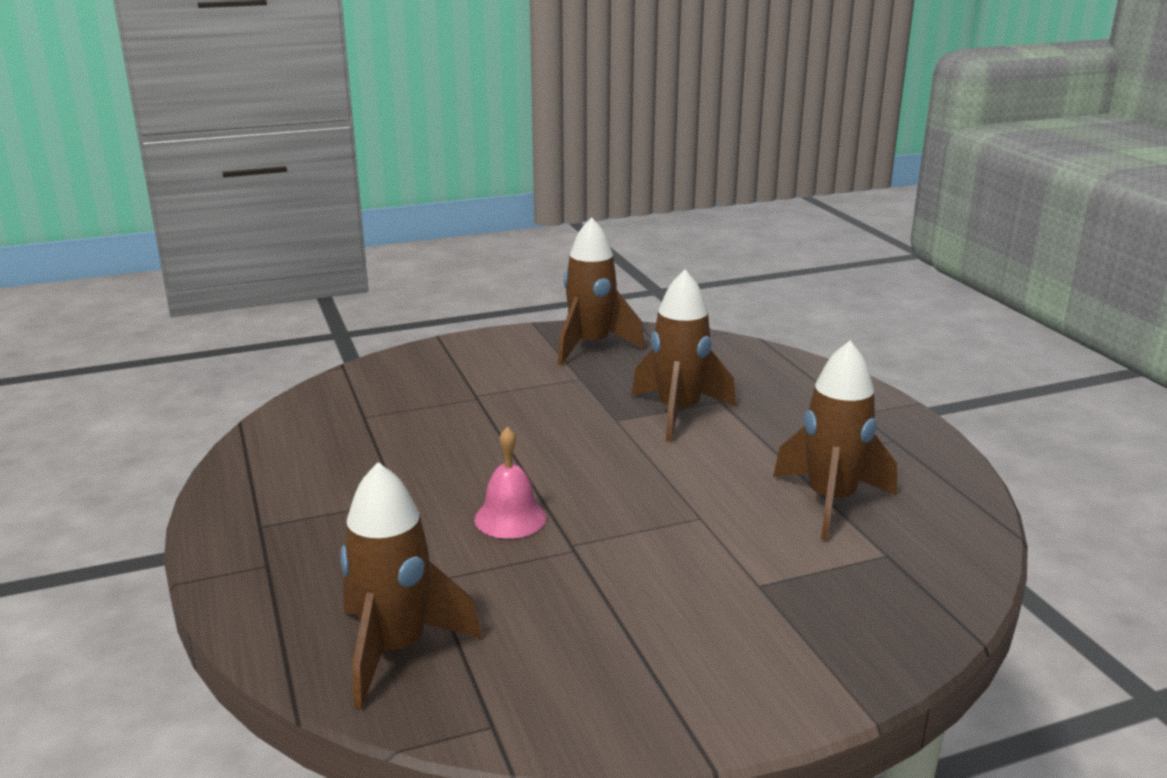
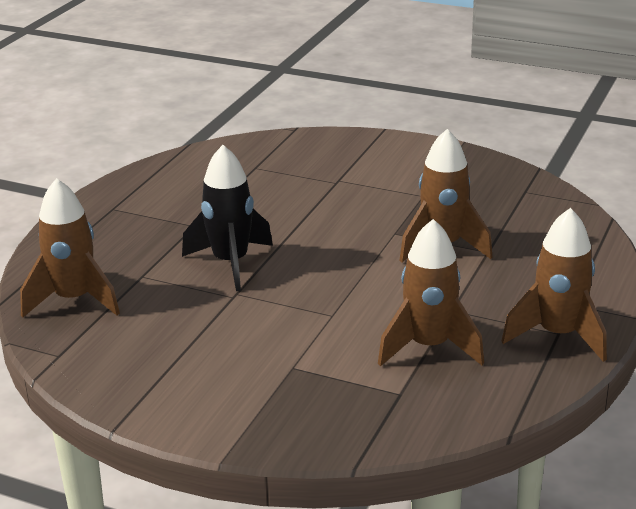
camera: 45 degrees right, 5 degrees up
pink bell [474,427,546,539] -> black rocket [182,145,273,291]
brown rocket [558,217,645,365] -> brown rocket moved to [501,208,607,362]

